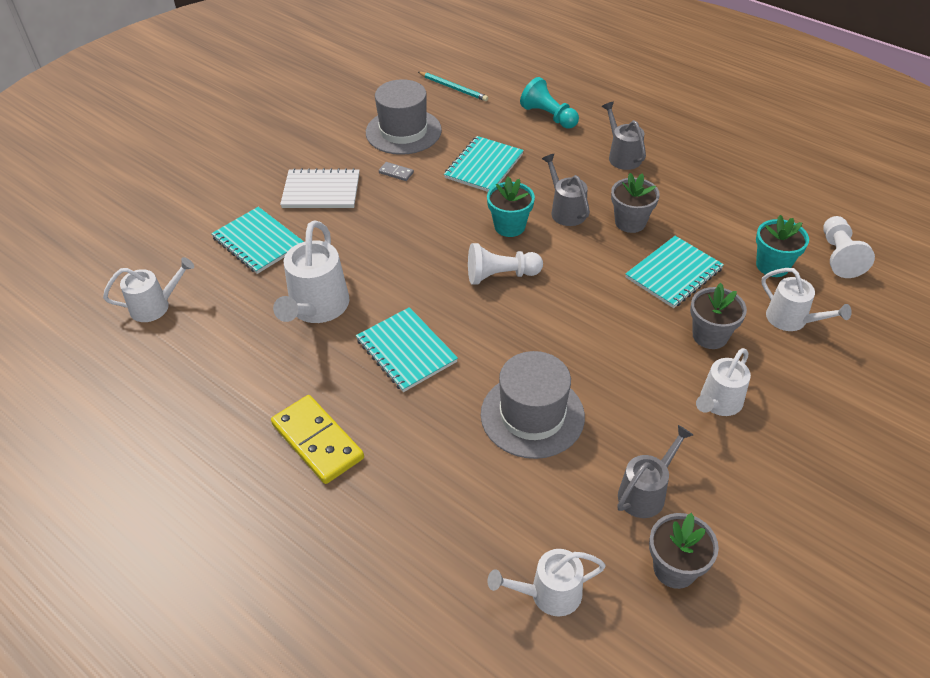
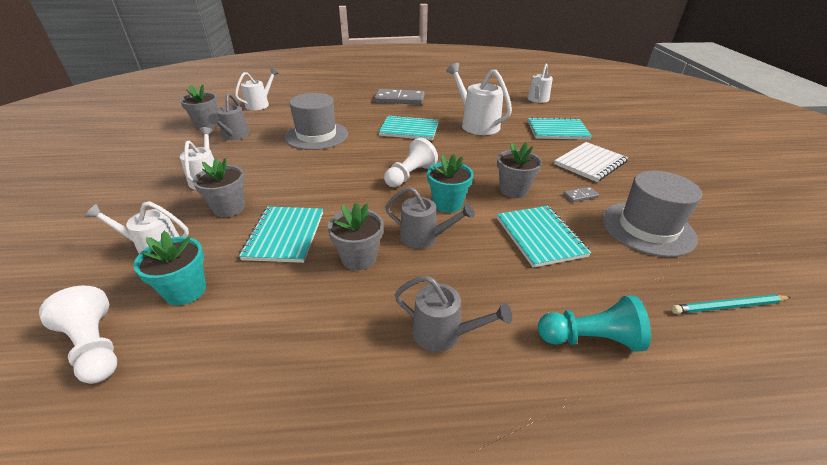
camera: 135 degrees right, 10 degrees down
yellow domino [271,395,364,484] -> grey domino [374,89,425,105]
none -> grey flower pot [497,142,542,198]

